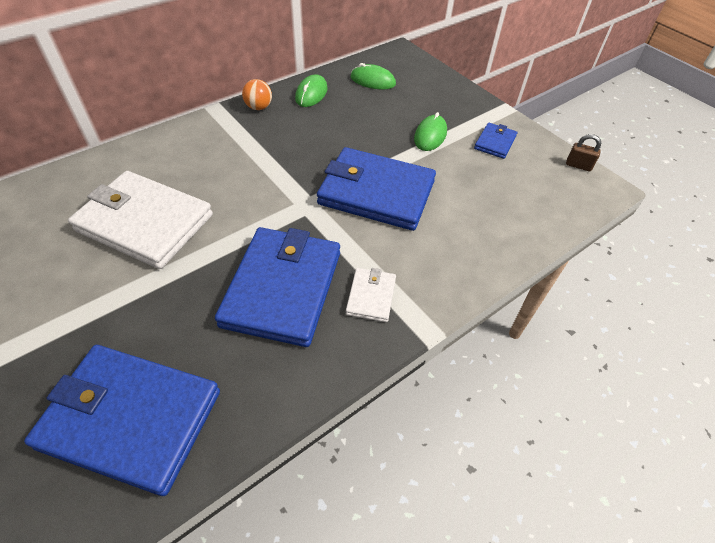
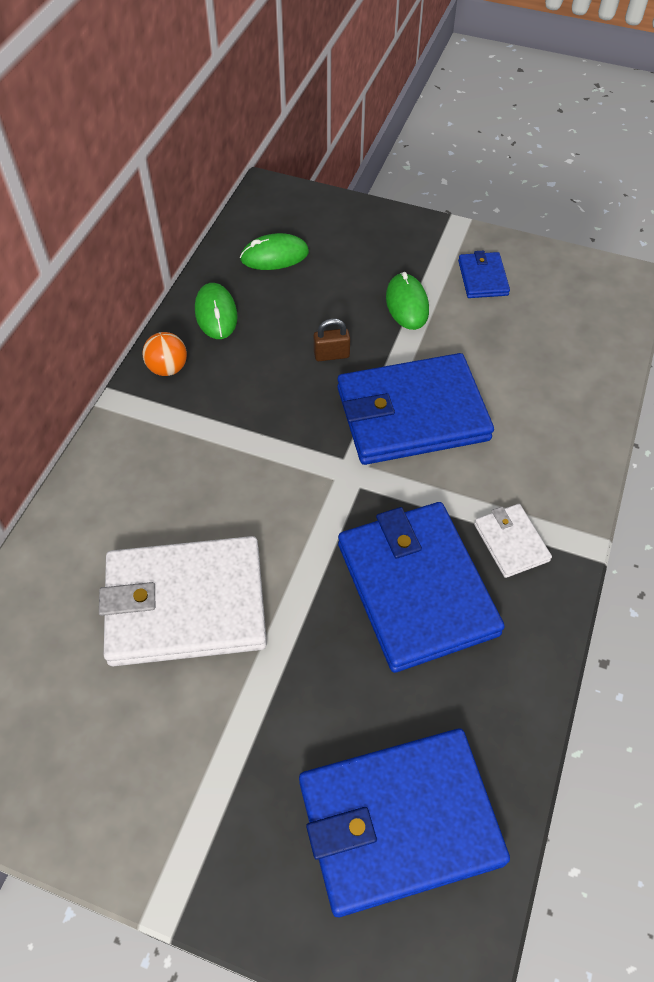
camera: 30 degrees left, 5 degrees up
brown padlock [566,134,601,171] -> brown padlock moved to [314,318,350,361]

